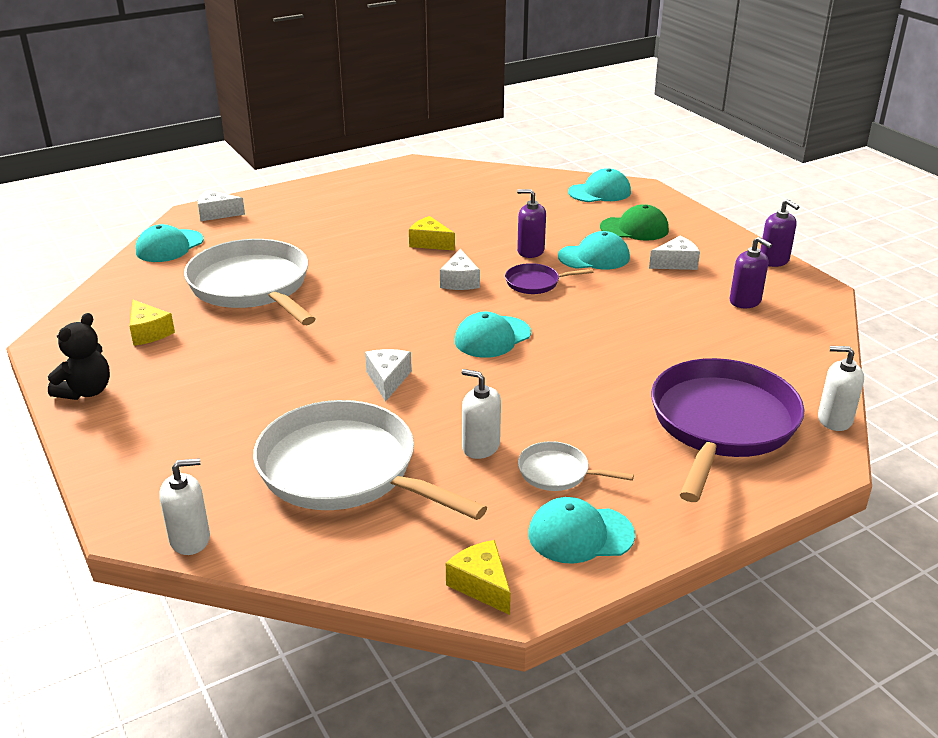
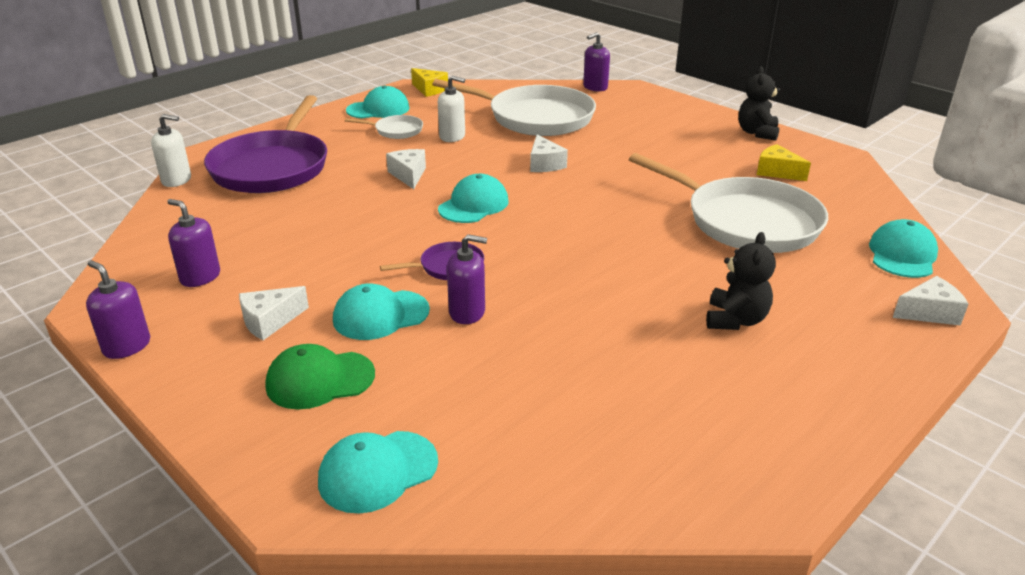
camera: 165 degrees right, 0 degrees up
white soap dispenser [159,458,210,555] -> purple soap dispenser [583,32,610,91]
yellow cheese [409,216,455,251] -> none
white cheese [440,249,480,290] -> white cheese moved to [386,149,426,189]
none -> black teddy bear [706,232,776,330]

